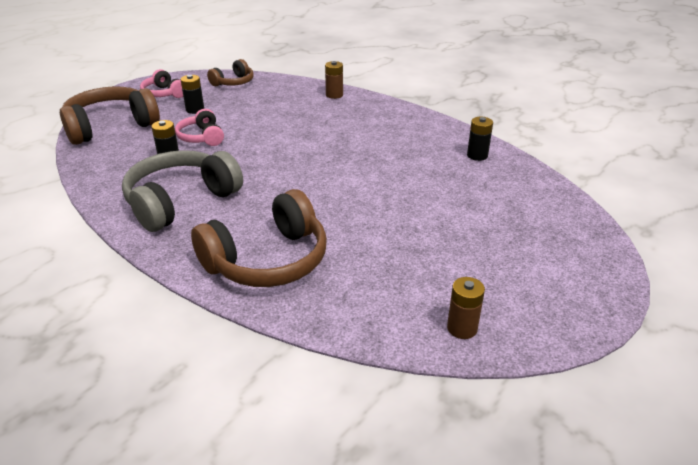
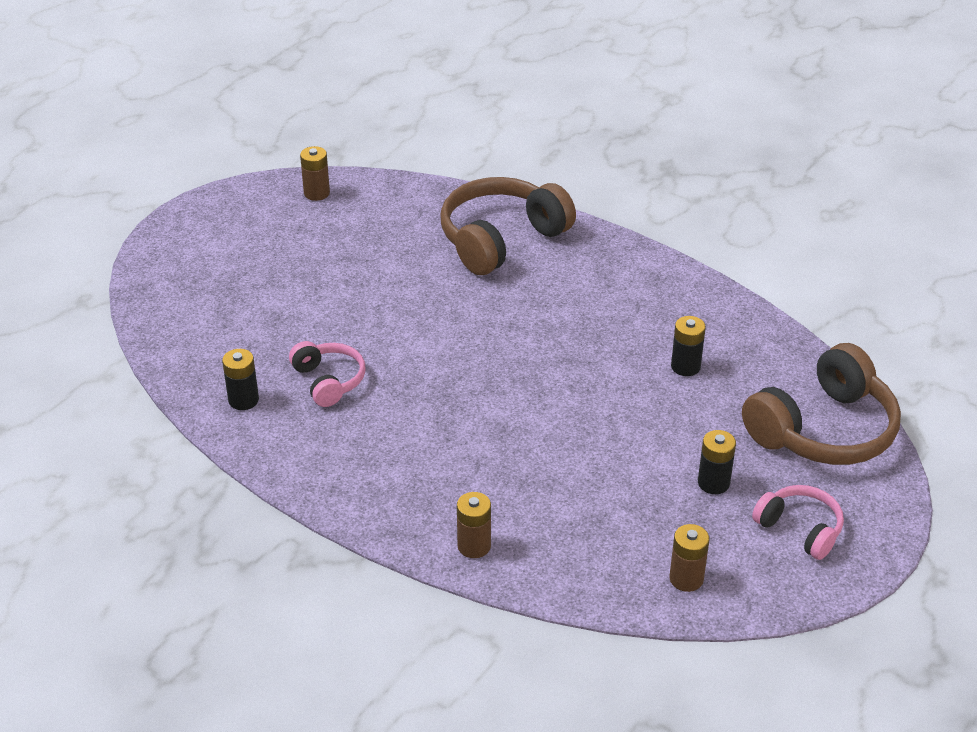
camera: 175 degrees right, 5 degrees up
grey headphones [122,150,243,232] -> none
pink headphones [175,109,224,146] -> pink headphones moved to [289,341,365,407]
brown headphones [207,59,254,86] -> brown battery [670,524,709,592]

